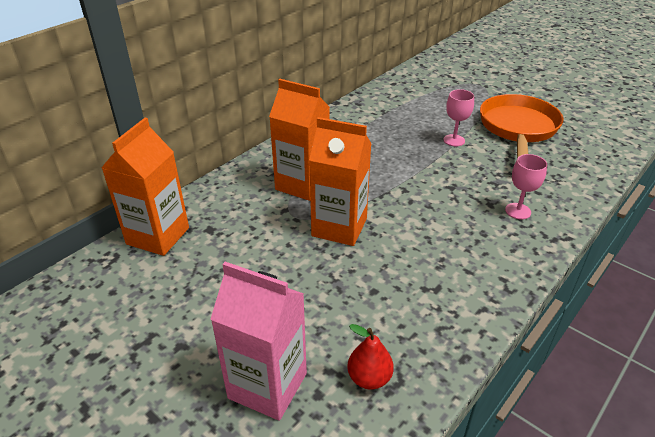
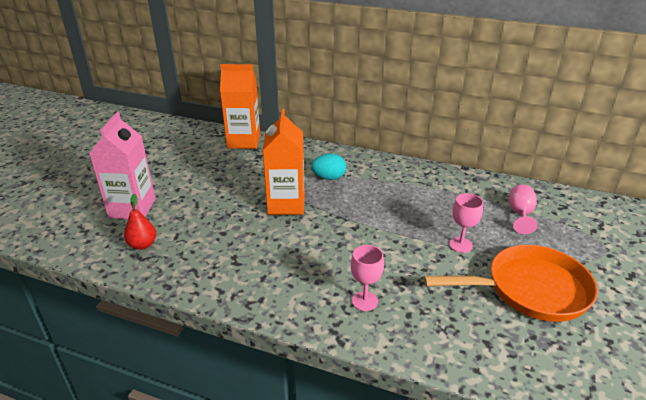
camera: 70 degrees right, 5 degrees down
orange carton [269,79,330,201] -> turquoise egg [311,154,346,180]
none -> pink goblet [509,185,537,234]

